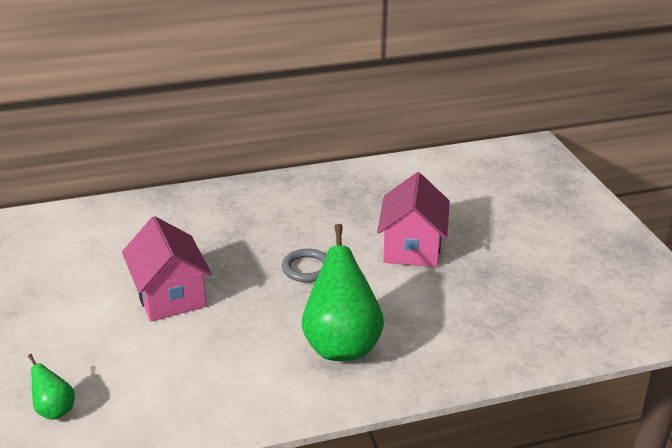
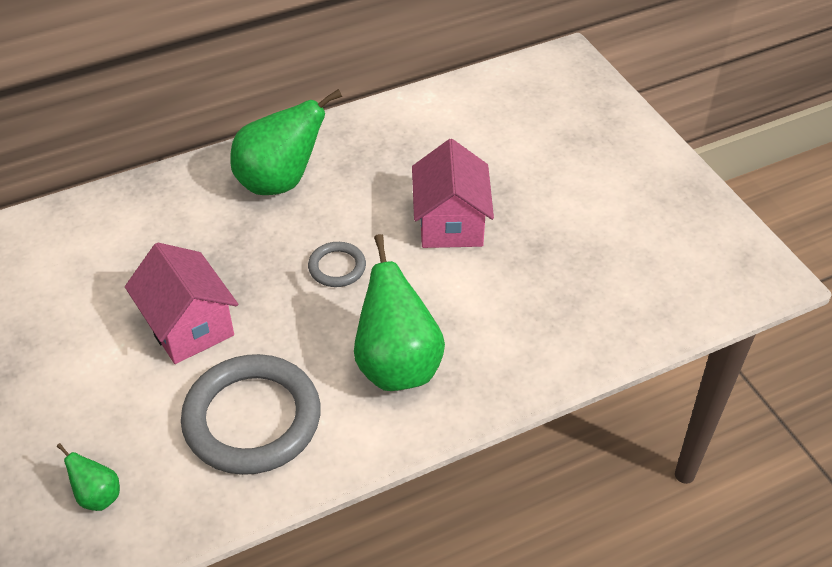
camera: 10 degrees left, 15 degrees up
none -> grey ring [181,354,321,475]
none -> green pear [230,89,342,195]

